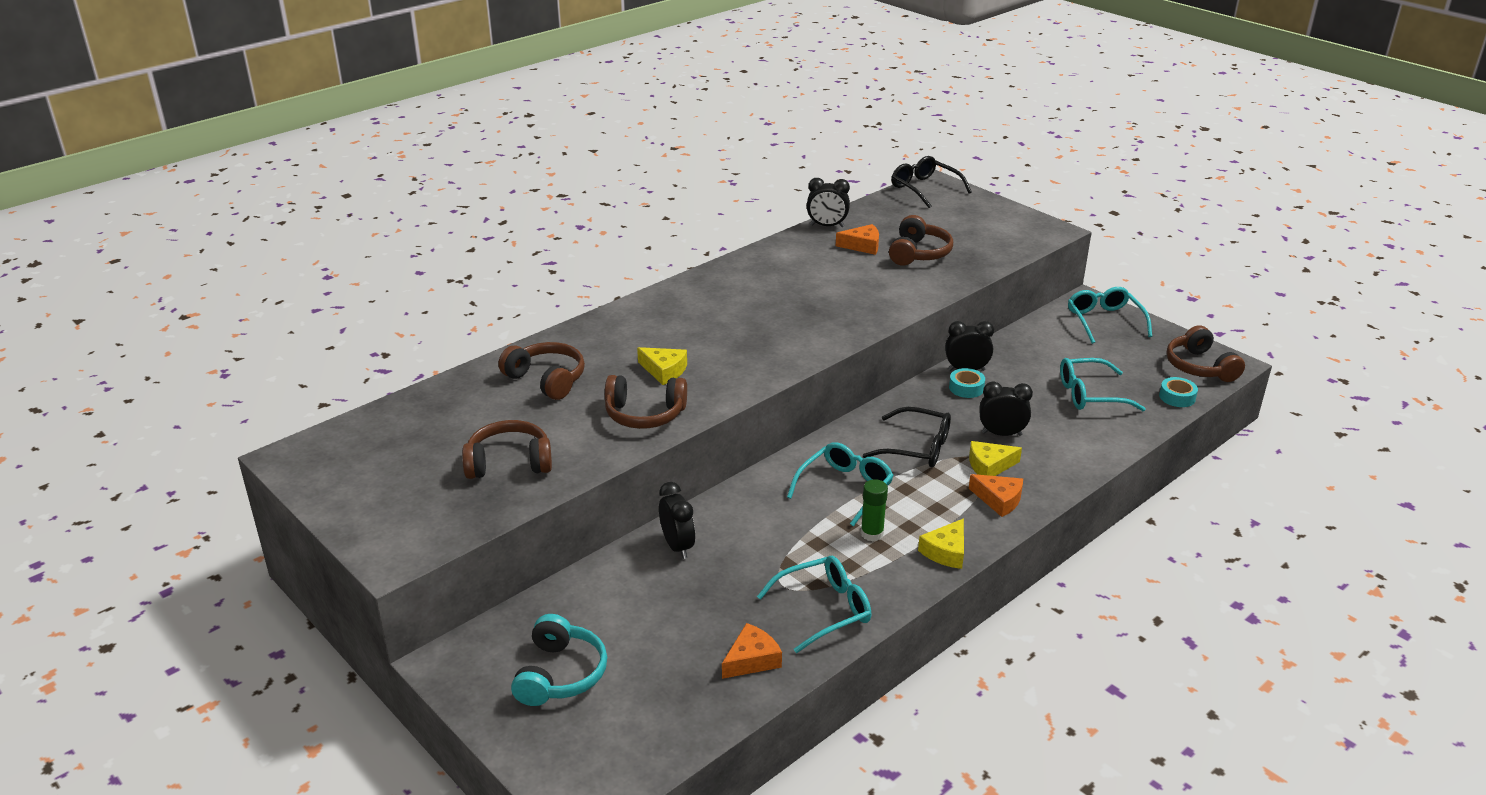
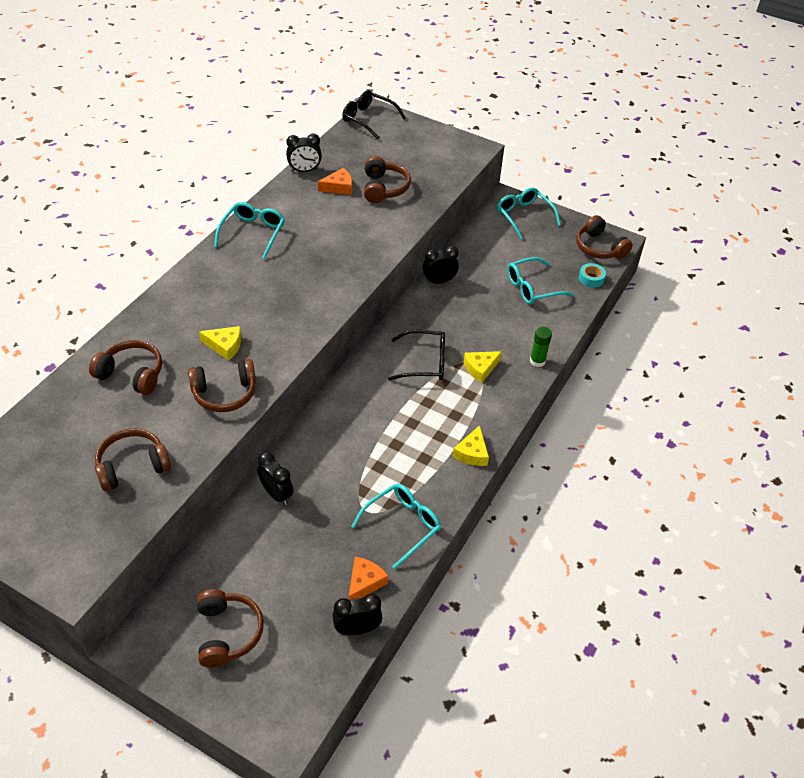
camera: 20 degrees left, 15 degrees up
turquoise headphones [511,614,607,706] -> brown headphones [197,589,264,668]
turquoise glasses [787,442,894,526] -> turquoise glasses moved to [214,202,285,259]
green glue stick [861,479,888,541] -> green glue stick moved to [530,327,552,367]
turquoise tape [949,368,985,398] -> none
orange cheese [969,474,1023,517] -> none
black clock [979,382,1033,436] -> black clock moved to [332,594,383,635]

